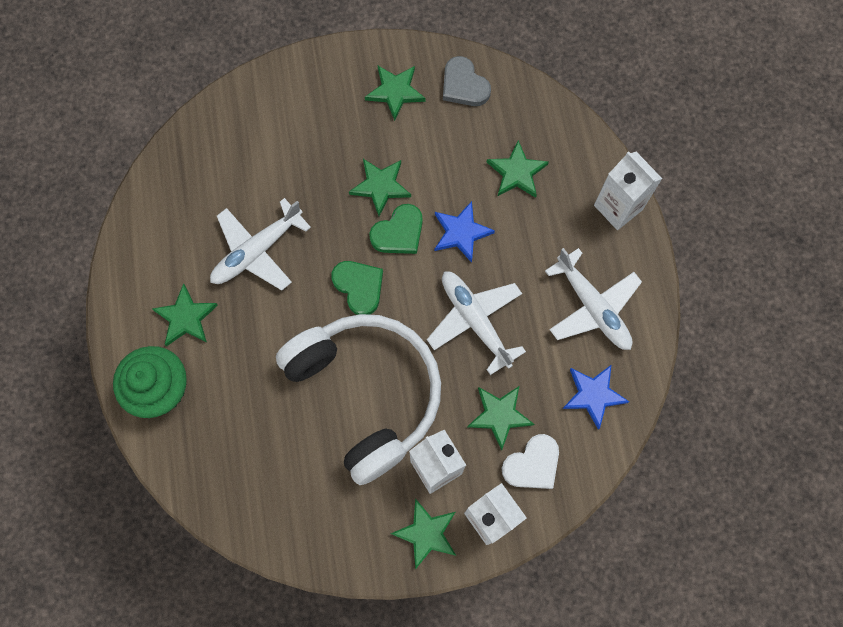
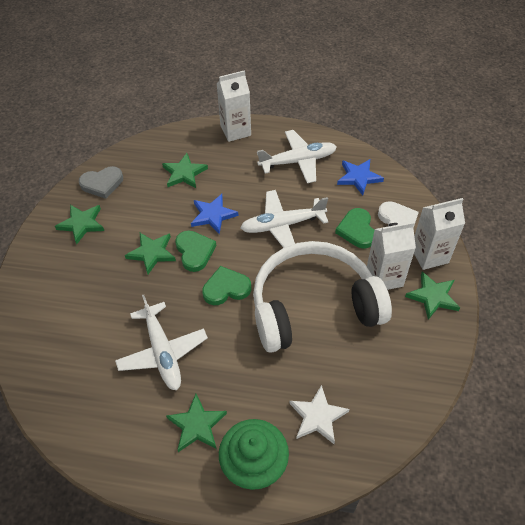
camera: 70 degrees left, 20 degrees down
green star [467,386,534,451] -> green heart [335,208,374,249]
none -> white star [289,385,349,444]

